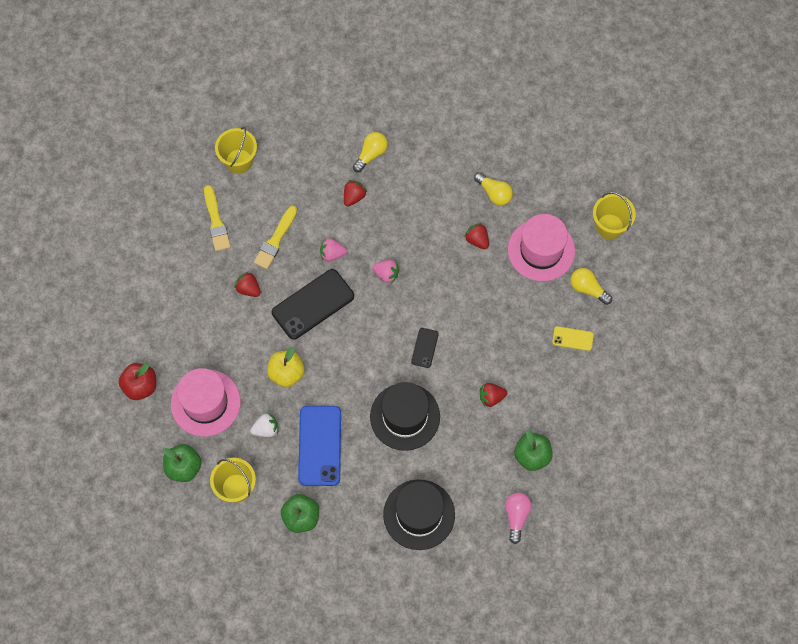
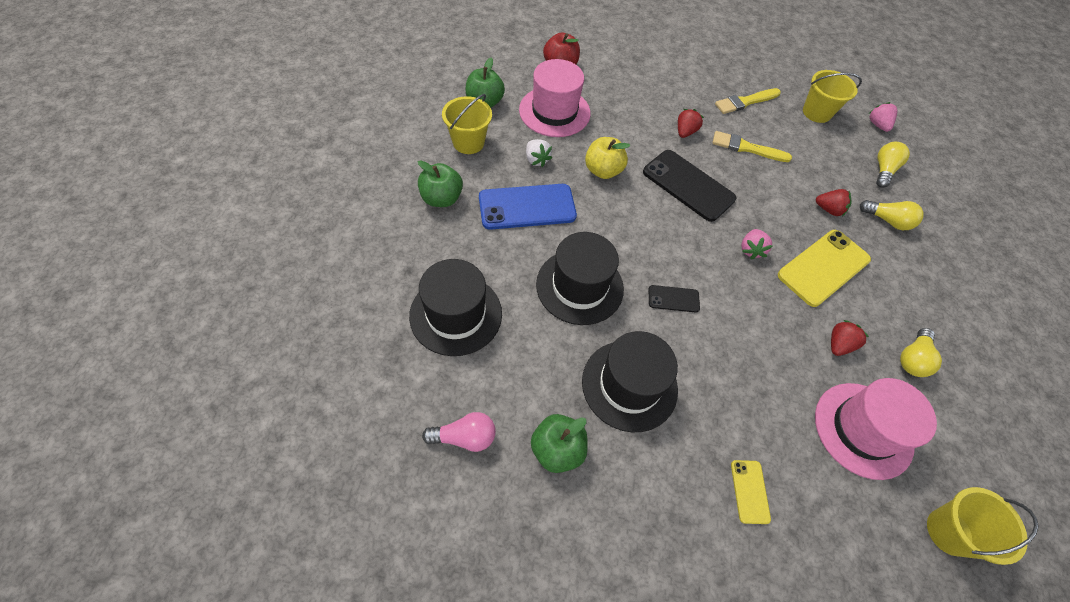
camera: 75 degrees right, 10 degrees down
pink strawberry [320,238,347,261] -> pink strawberry moved to [868,102,897,132]
red strawberry [480,383,507,407] -> black hat [582,331,678,432]
yellow light bulb [571,268,612,305] -> yellow light bulb moved to [876,142,910,188]
none -> yellow phone [778,230,871,307]

